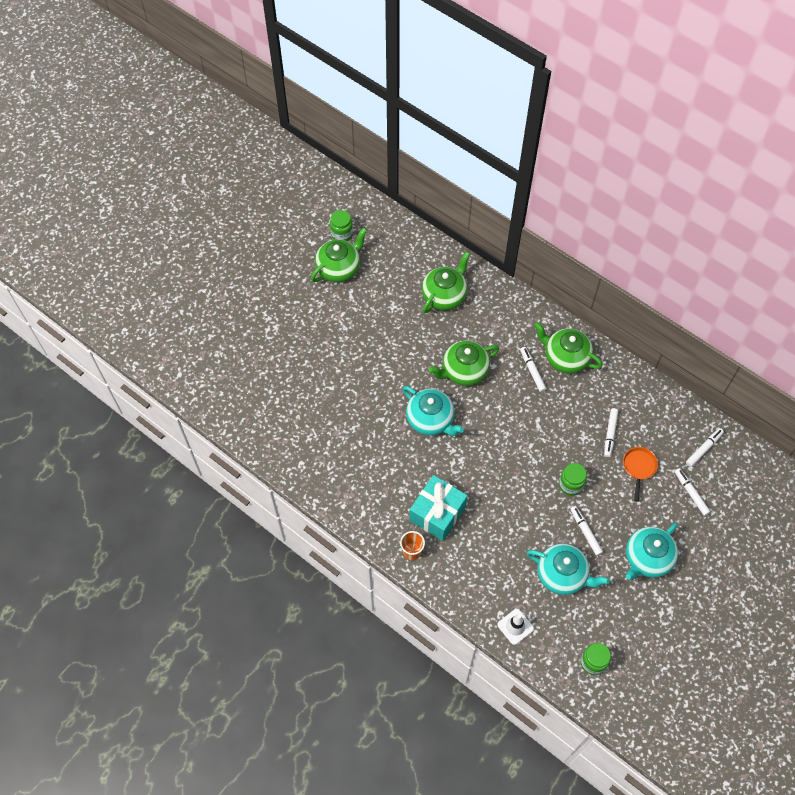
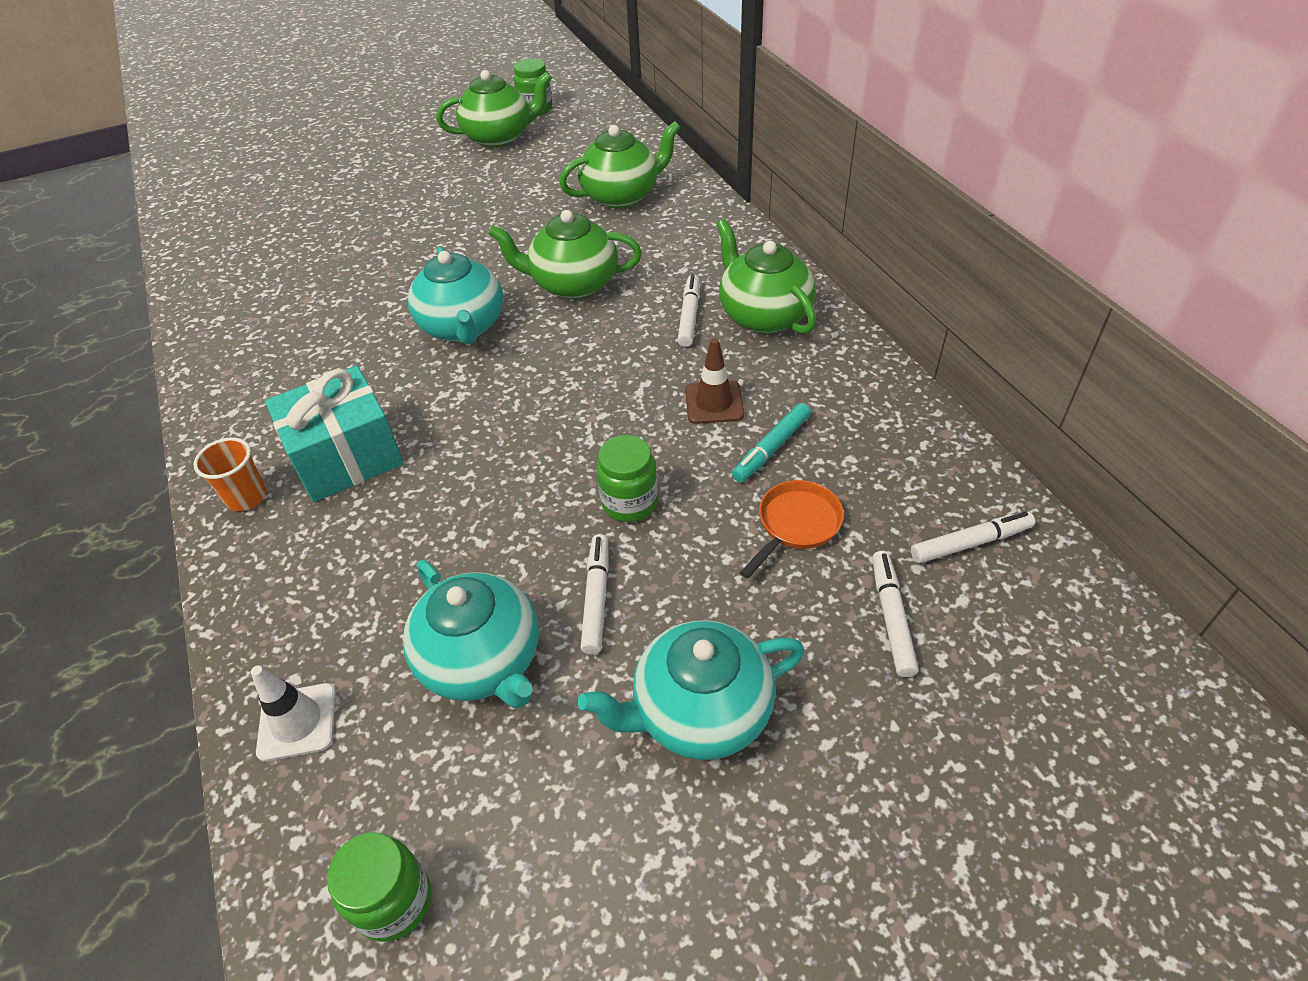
camera: 30 degrees right, 15 degrees down
white marker [604,408,618,457] -> turquoise marker [732,403,811,482]
none -> brown traffic cone [685,338,744,424]

